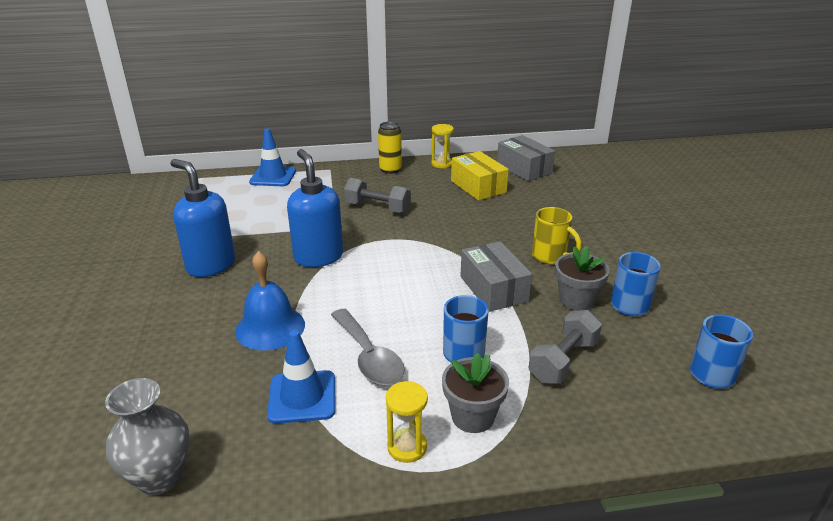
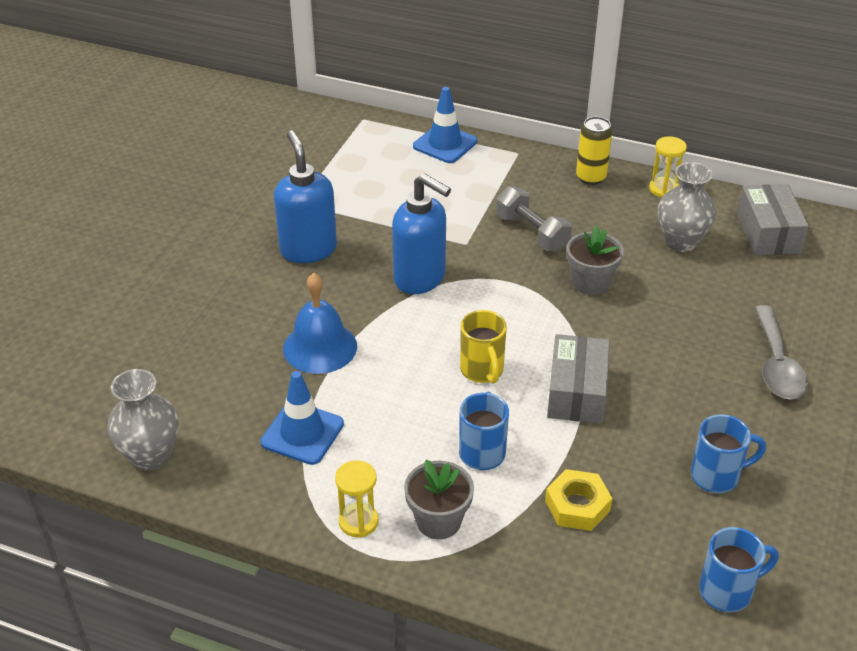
camera: 30 degrees right, 10 degrees up
blue soap dispenser [287,149,343,267] -> blue soap dispenser turned 120 degrees clockwise [392,173,451,294]
grey spoon [331,309,405,386] -> grey spoon moved to [754,305,808,400]
yellow box [451,151,509,201] -> grey vase [658,162,716,252]
grey dumbbell [528,310,602,384] -> yellow nut [545,469,612,531]
yellow mug [532,207,582,264] -> yellow mug moved to [460,310,507,384]
grey flower pot [555,246,610,311] -> grey flower pot moved to [567,225,624,295]

